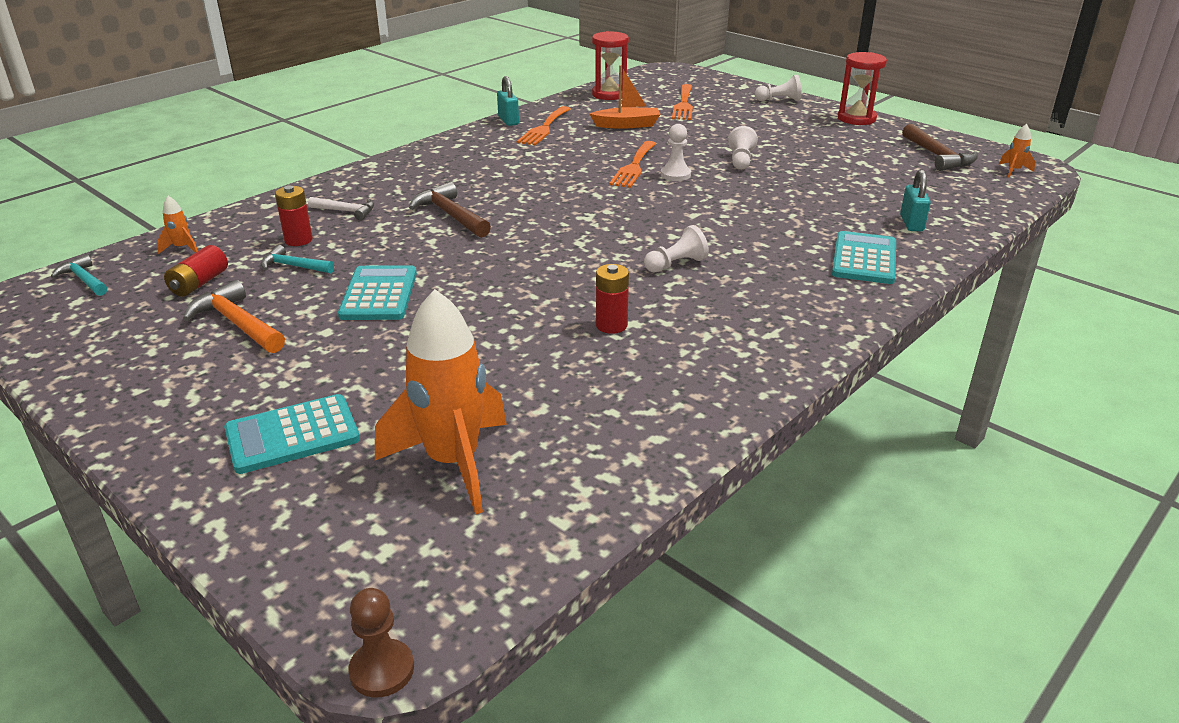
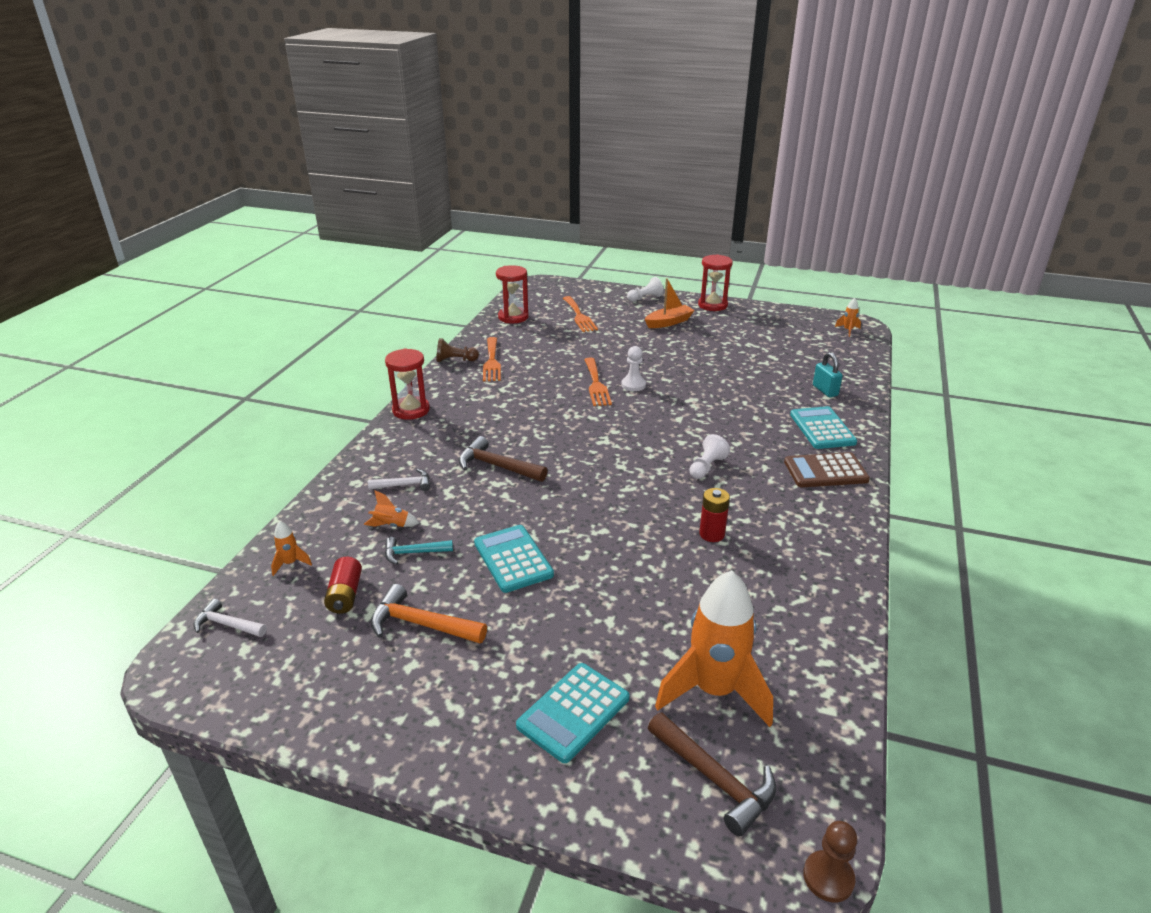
camera: 25 degrees left, 0 degrees up
turquoise hammer [51,255,107,296] -> white hammer [193,599,267,637]
red battery [275,186,313,246] -> orange rocket [364,490,420,527]
turquoise padlock [497,76,519,126] -> brown pawn [436,338,479,362]
orange boat [589,65,661,129] -> orange boat moved to [645,278,695,328]
white pawn [728,126,758,170] -> none
brown hammer [902,124,978,171] -> brown hammer moved to [648,712,776,836]
none -> red hourglass [385,348,430,420]
none -> brown calculator [784,452,870,487]

